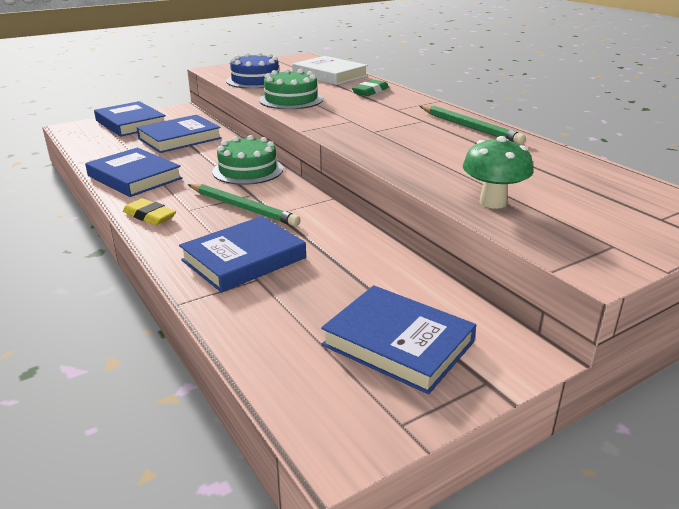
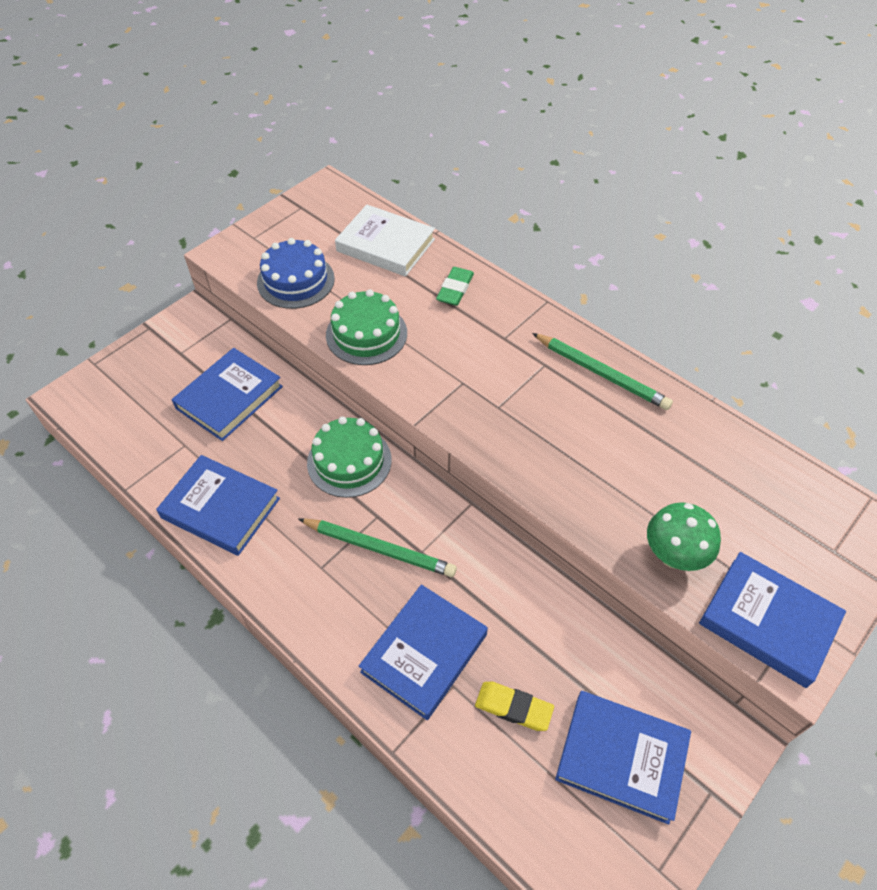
camera: 15 degrees left, 25 degrees up
blue book [94,101,166,137] -> blue book moved to [699,552,846,688]
yellow eraser [123,198,176,225] -> yellow eraser moved to [475,682,554,731]

